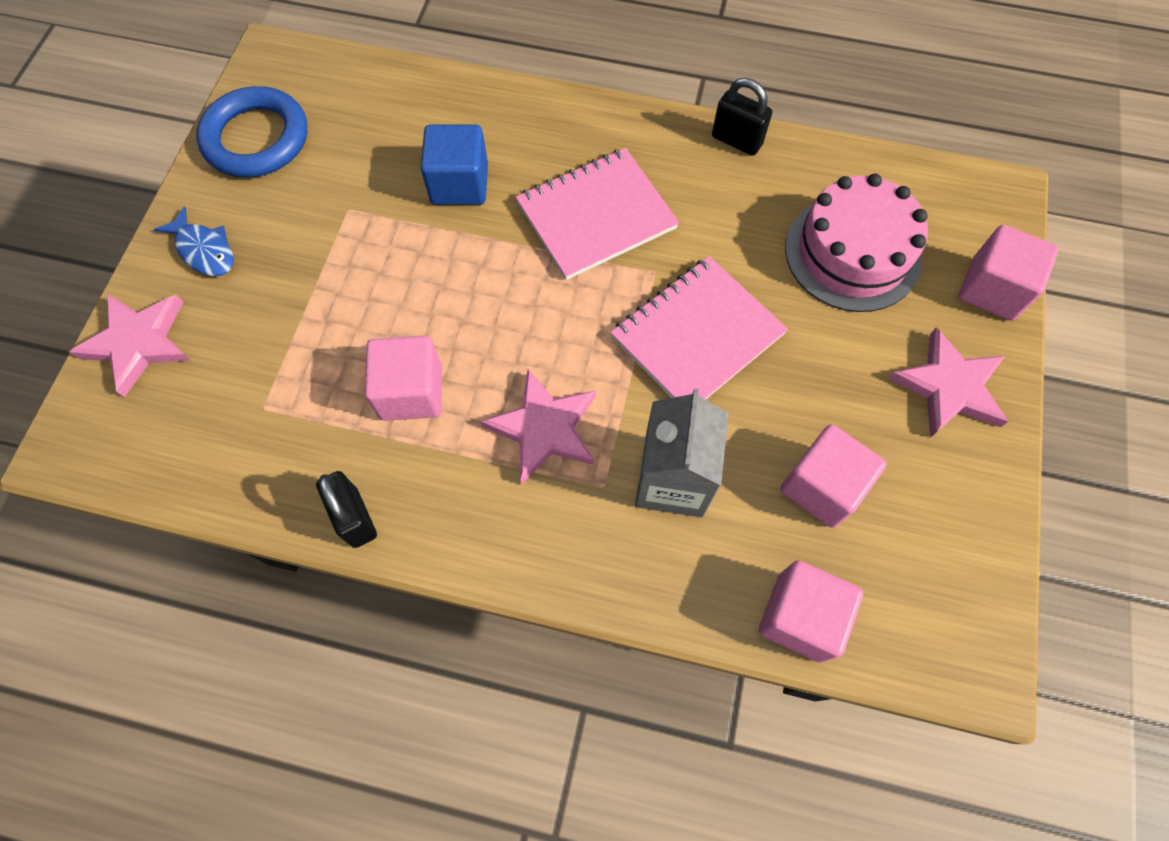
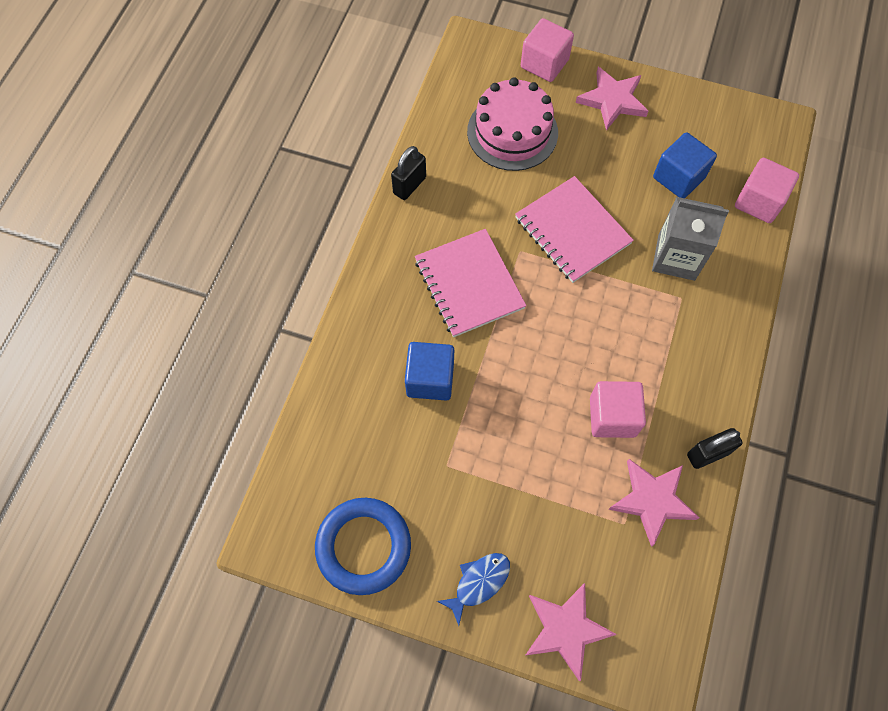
camera: 85 degrees left, 0 degrees up
pink star [481,369,596,484] -> pink star moved to [608,459,699,547]
pink cube [781,424,886,528] -> blue cube [653,132,717,198]

